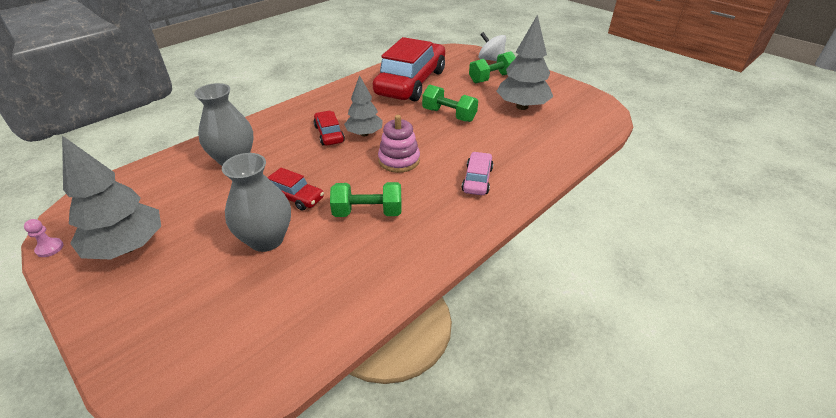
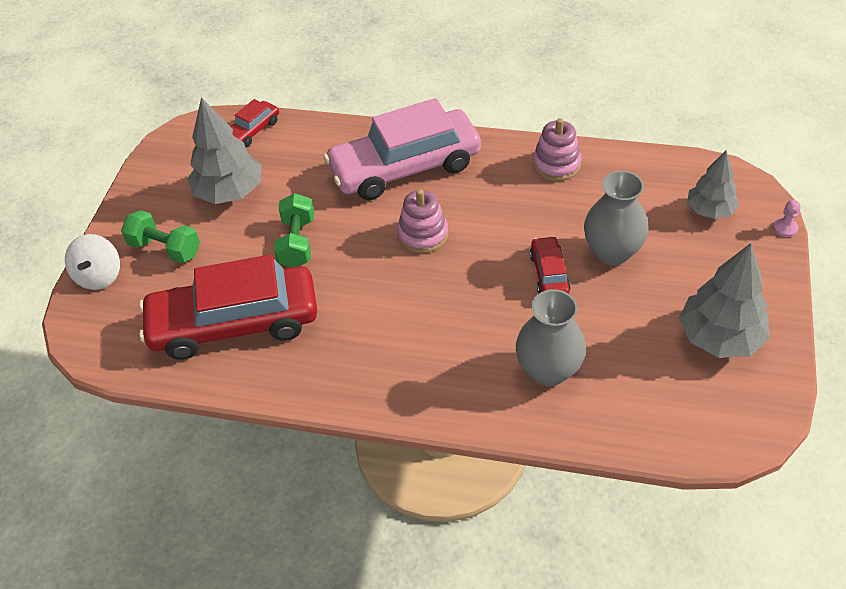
camera: 120 degrees left, 10 degrees up
pink pawn [24,219,64,257] -> pink pawn moved to [773,200,801,237]
red car [314,111,345,146] -> red car moved to [231,99,279,147]
green dumbbell [330,182,401,217] -> none
grey tree [344,75,383,136] -> grey tree moved to [687,150,739,219]
pink car [462,152,493,195] -> pink car [324,98,481,200], size x2.25
none -> pink stacking toy [533,118,581,181]

